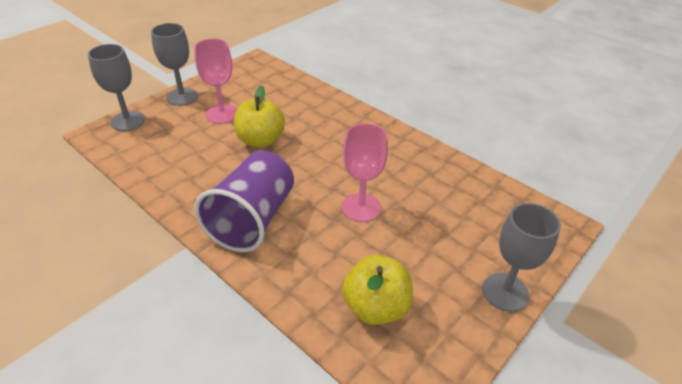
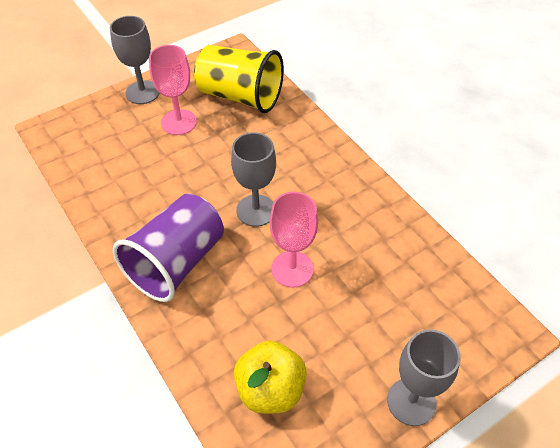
camera: 15 degrees right, 10 degrees up
grey goblet [88,44,145,131] -> grey goblet moved to [231,132,276,227]
yellow apple [234,85,285,147] -> none
none -> yellow cup [194,45,284,113]

